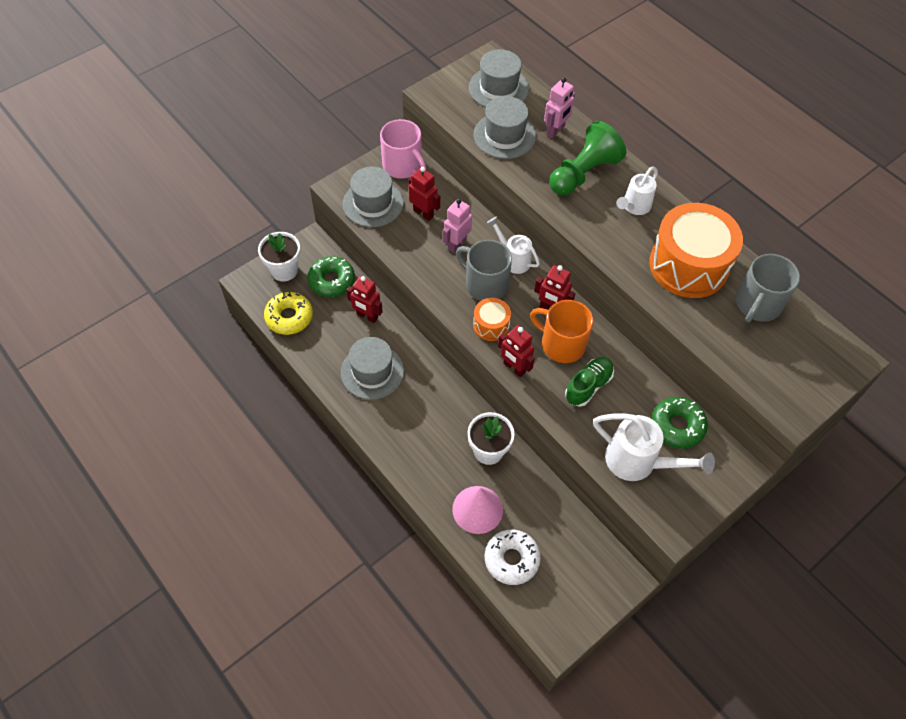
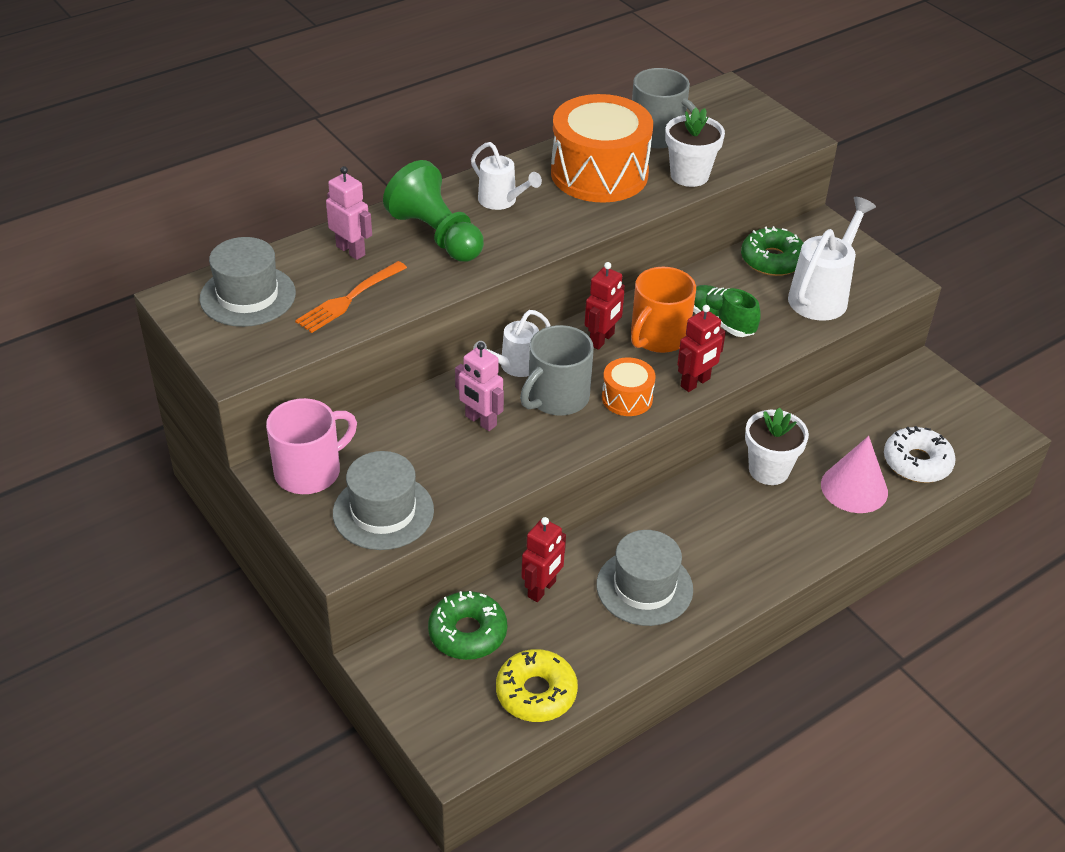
camera: 85 degrees left, 15 degrees down
white flower pot [258,232,300,281] -> white flower pot moved to [665,107,725,187]
red robot [408,167,440,221] -> none
grey hat [473,96,536,159] -> orange fork [295,261,407,333]

